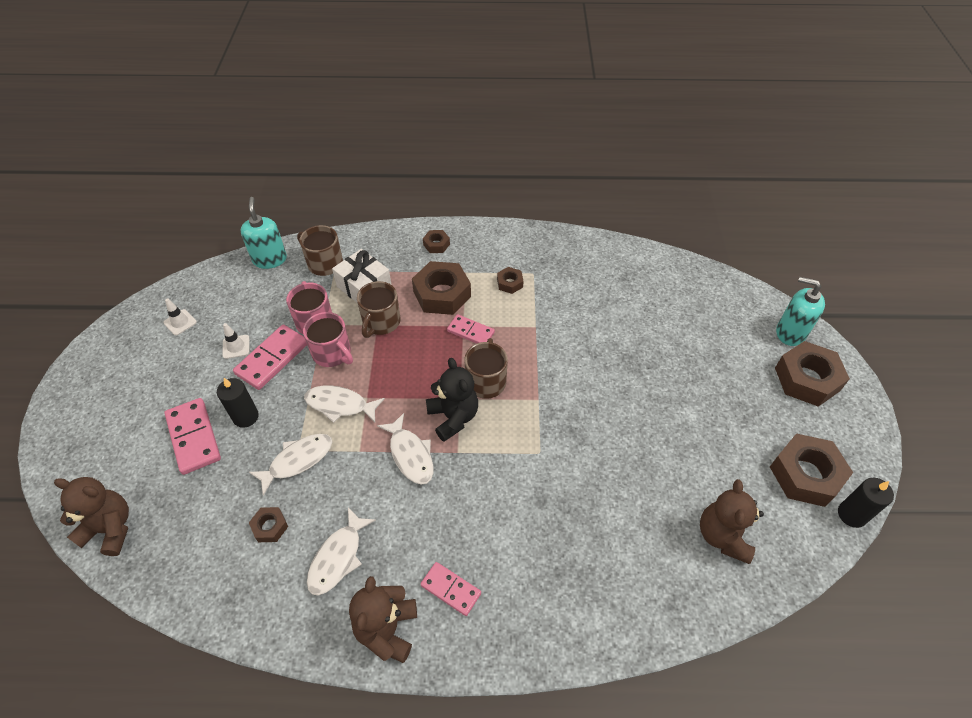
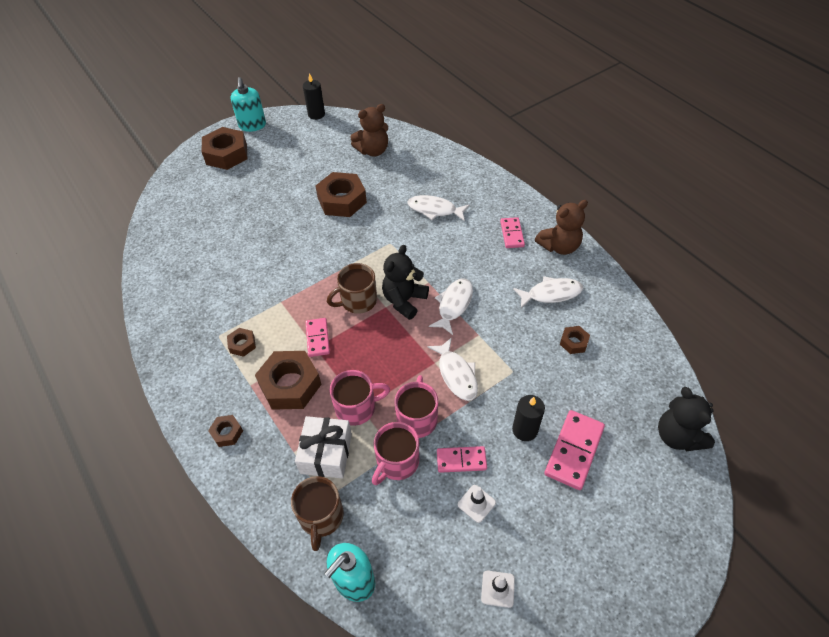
camera: 125 degrees left, 0 degrees up
brown teddy bear [54,477,129,556] -> black teddy bear [658,387,715,451]
pink domino [233,325,307,390] -> pink domino [437,446,487,473], size x0.63
white fish [249,434,332,496] -> white fish moved to [408,195,470,221]
brown mug [357,281,401,338] -> pink mug [330,370,390,426]
brown nut [770,433,853,507] -> brown nut moved to [315,172,367,217]
turquoise soap dispenser [776,277,825,346] -> turquoise soap dispenser moved to [230,77,266,132]

